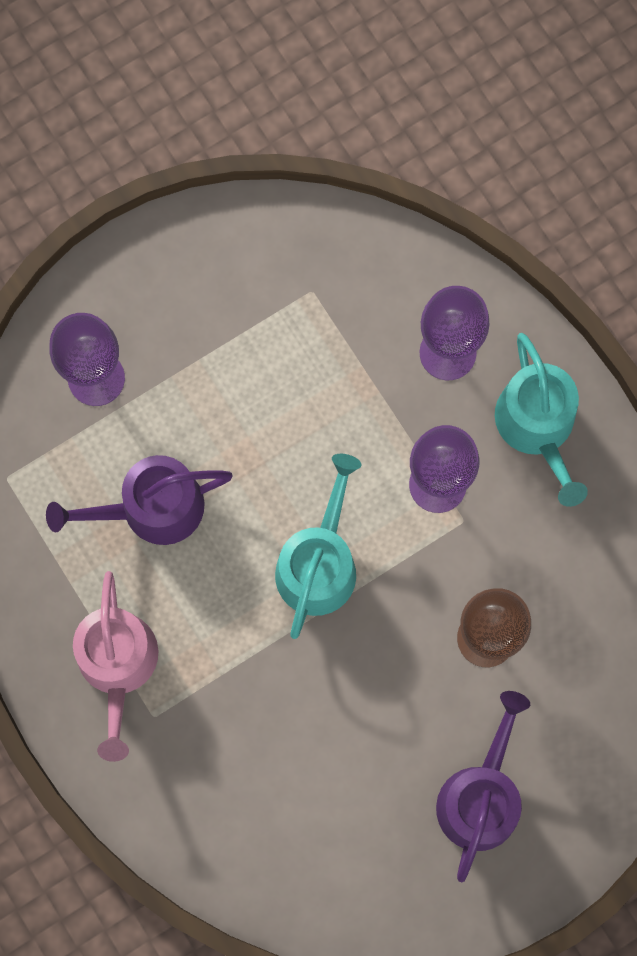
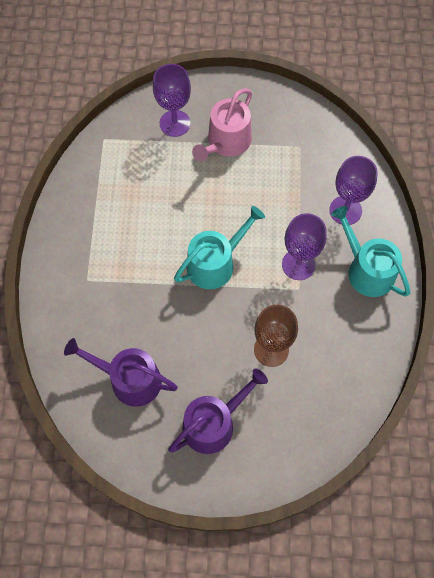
camera: 35 degrees right, 10 degrees down
purple watering can [46,455,233,545] -> purple watering can moved to [64,338,178,407]
pink watering can [73,571,159,762] -> pink watering can moved to [192,88,252,162]
turquoise watering can [495,333,588,507] -> turquoise watering can turned 120 degrees clockwise [331,206,410,297]

